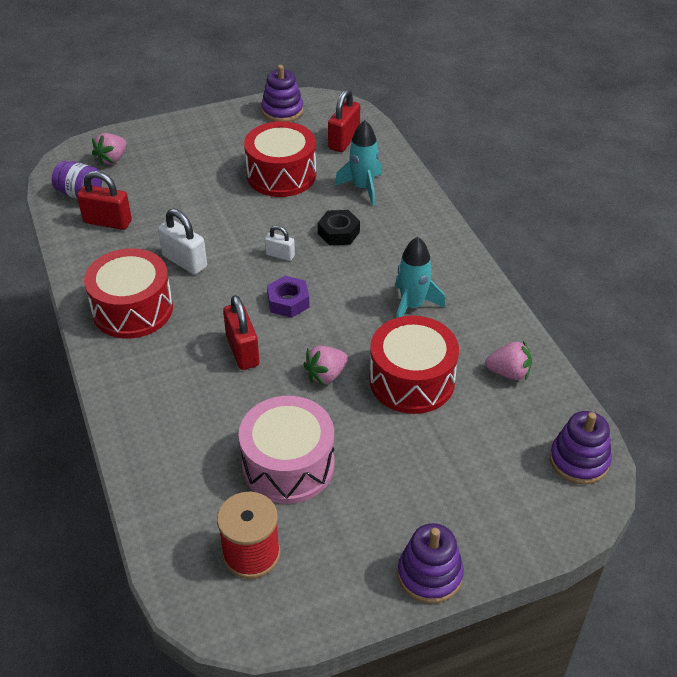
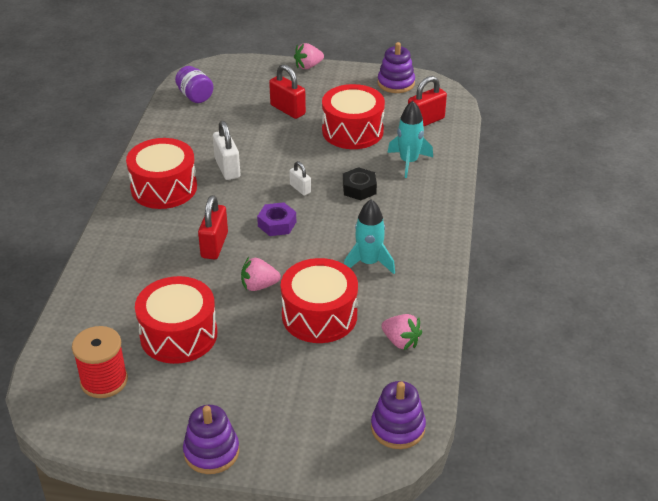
camera: 30 degrees right, 5 degrees down
red padlock [77,171,132,230] -> red padlock moved to [269,64,306,119]
pink strawberry [92,133,127,166] -> pink strawberry moved to [294,43,324,69]
pink drum [239,396,334,504] -> red drum [135,276,217,364]

